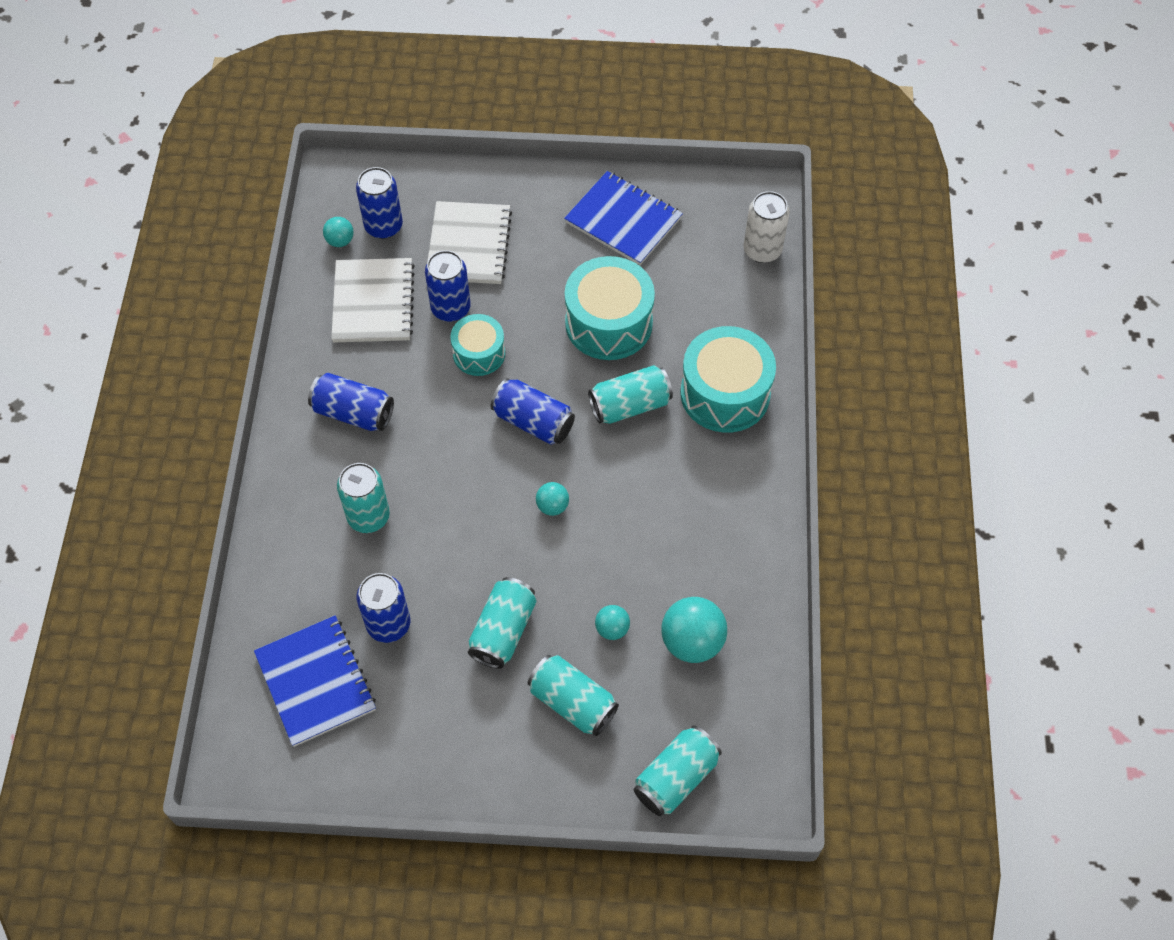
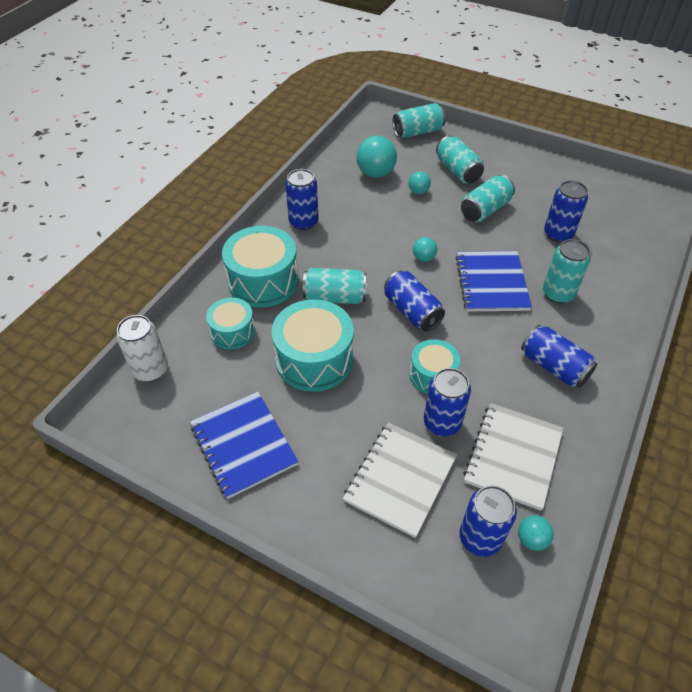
camera: 155 degrees left, 10 degrees down
blue notebook [254,615,376,747] -> blue notebook moved to [456,251,532,311]
none -> turquoise drum [206,298,255,349]
none -> blue can [285,169,319,230]

